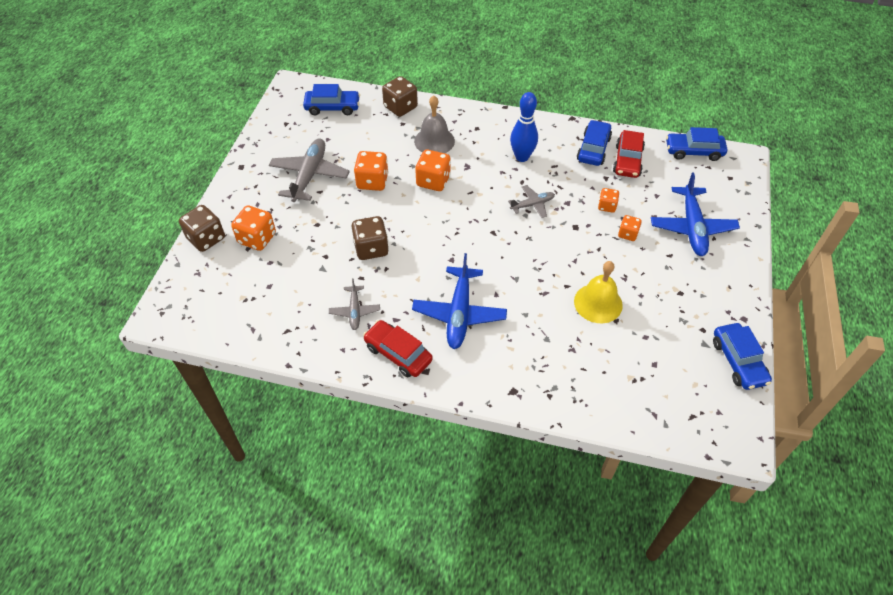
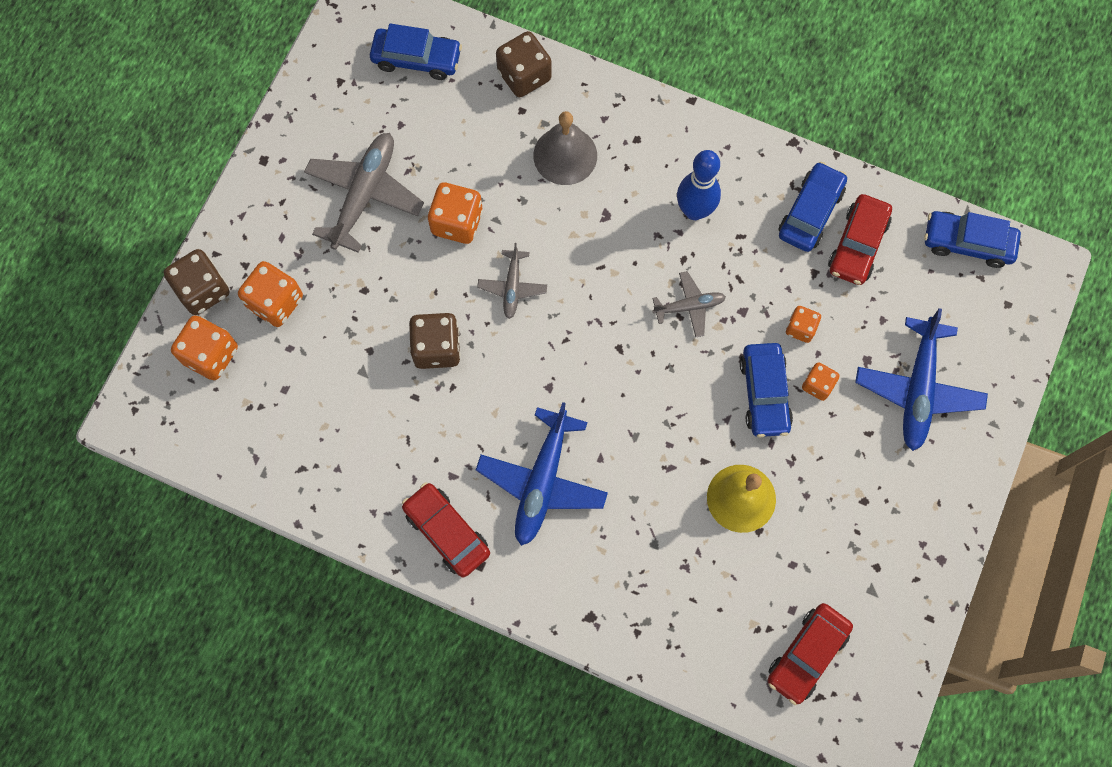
camera: 10 degrees right, 20 degrees up
grey plane [329,278,380,330] -> grey plane moved to [477,243,547,319]
orange dice [415,150,451,191] -> orange dice moved to [171,315,238,380]
blue car [713,323,772,390] -> blue car moved to [740,343,793,437]
none -> red car [767,603,853,705]

